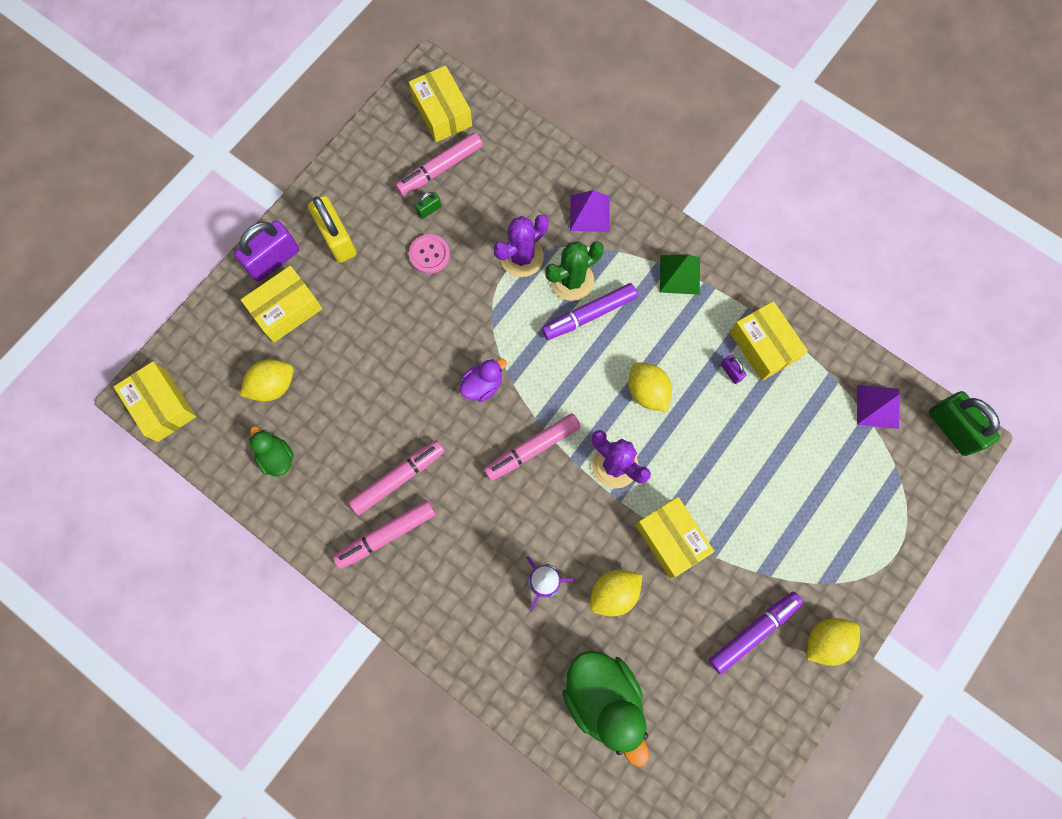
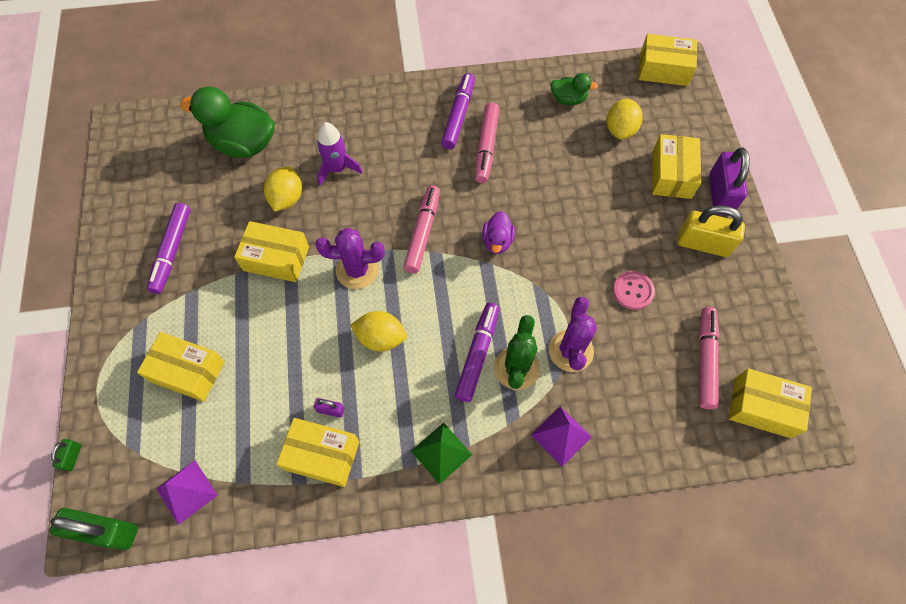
camera: 135 degrees right, 10 degrees down
pink marker [333,500,436,569] -> purple marker [441,73,475,149]
green padlock [415,192,442,219] -> green padlock moved to [51,439,82,471]
yellow lemon [807,618,860,666] -> none
none -> yellow box [137,332,225,402]

